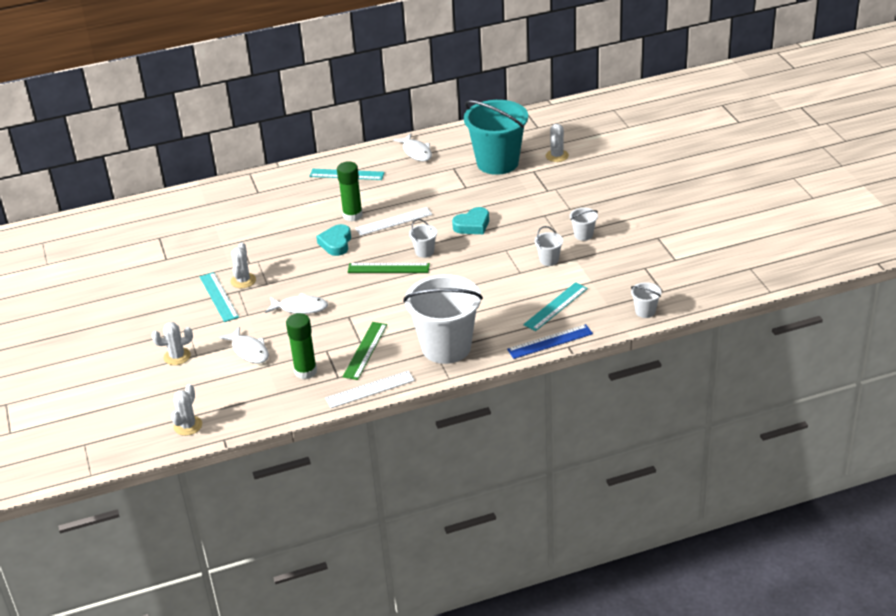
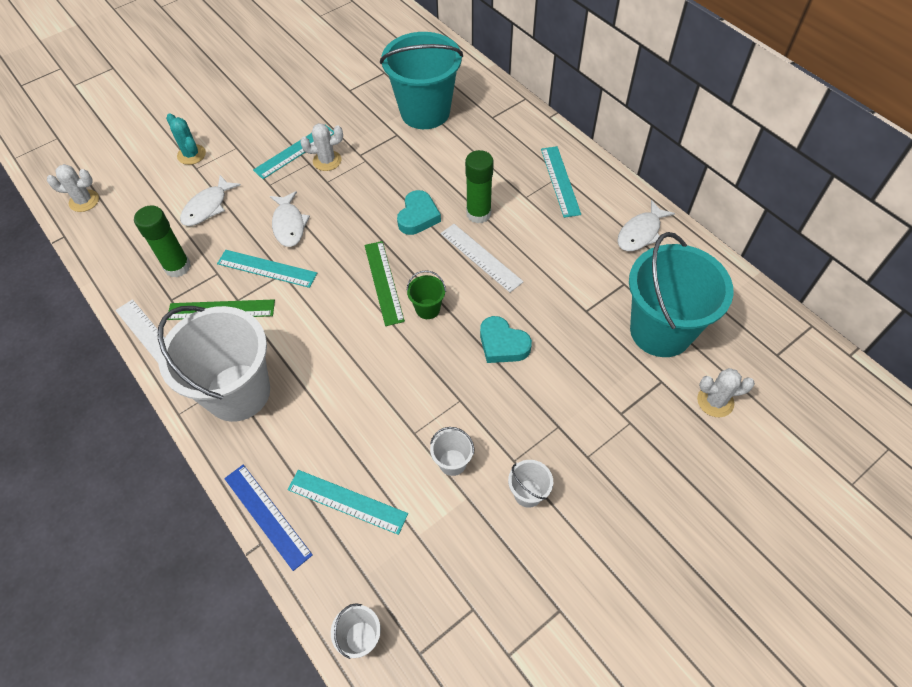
camera: 70 degrees right, 20 degrees up
white cactus [152,322,193,365] -> turquoise cactus [166,113,206,165]
turquoise heart [316,224,351,256] -> turquoise heart turned 120 degrees clockwise [397,190,441,235]
white bucket [409,219,437,258] -> green bucket [406,270,446,319]
none -> turquoise ruler [217,250,317,288]
none -> turquoise bucket [380,32,463,129]

